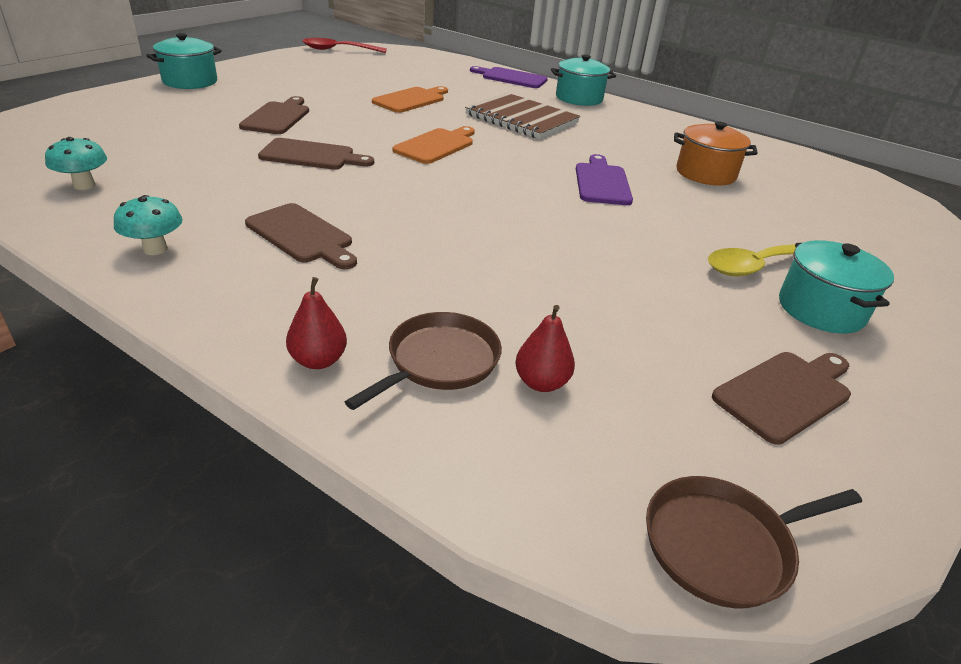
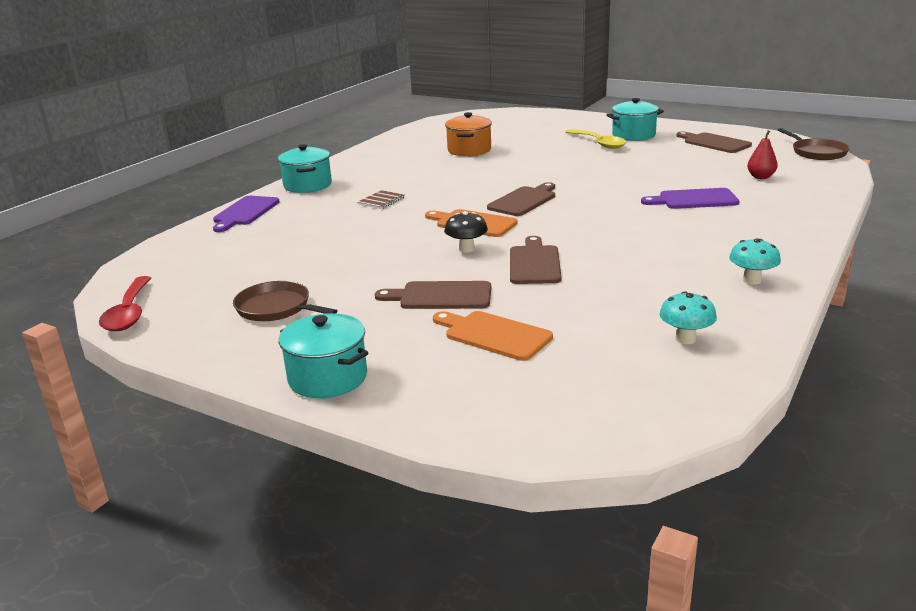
camera: 90 degrees left, 10 degrees down
brown cutting board [245,203,357,269] -> brown cutting board moved to [487,182,555,216]
red pear [286,277,347,369] -> none
brown pan [345,312,502,410] -> brown pan moved to [233,281,337,321]
orange cutting board [372,86,448,113] -> orange cutting board moved to [433,311,553,361]
brown notebook [465,93,580,139] -> brown notebook [358,190,405,209], size x0.44
purple cutting board [576,154,633,205] -> purple cutting board moved to [641,188,740,209]
none -> black mushroom [444,211,488,253]

